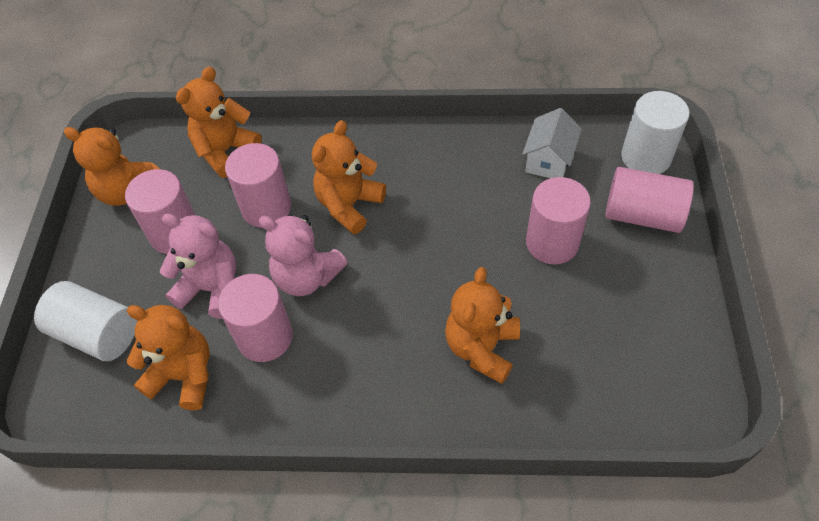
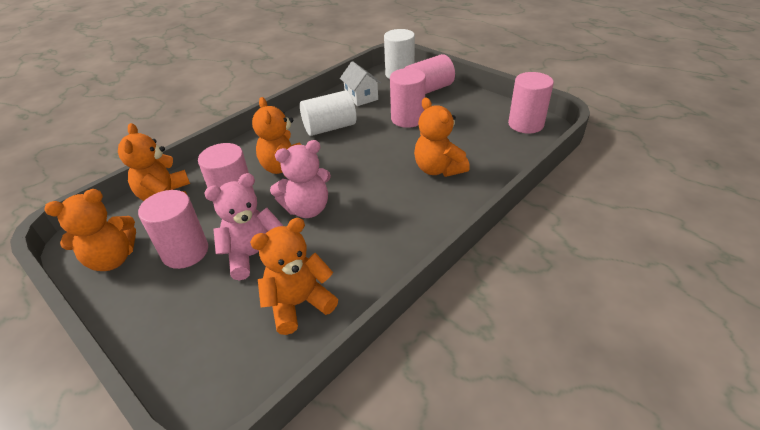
camera: 50 degrees left, 15 degrees down
white cylinder [34,281,137,361] -> white cylinder moved to [300,90,356,136]
pink cylinder [218,274,293,362] -> pink cylinder moved to [508,72,554,134]

